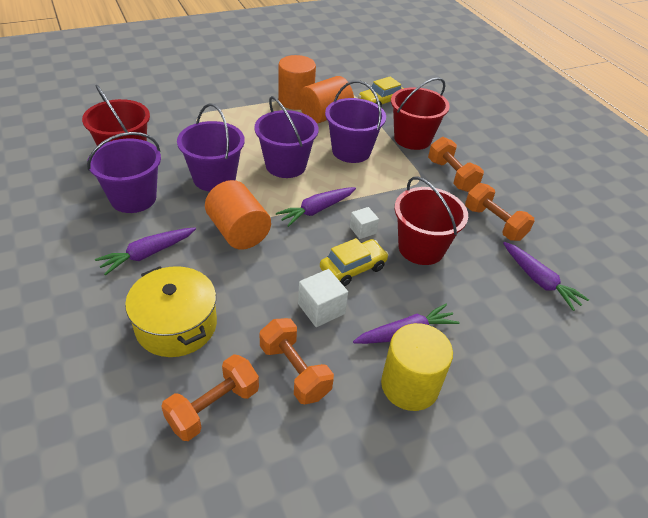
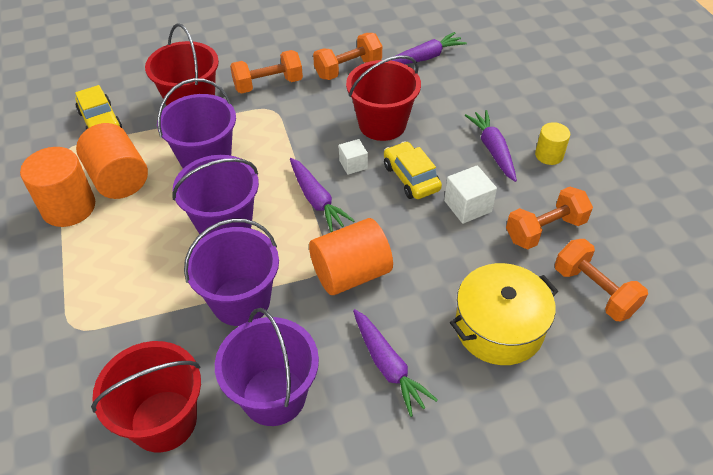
camera: 80 degrees left, 5 degrees up
yellow cylinder [381,323,453,411] -> yellow cylinder [535,122,570,165], size x0.56

